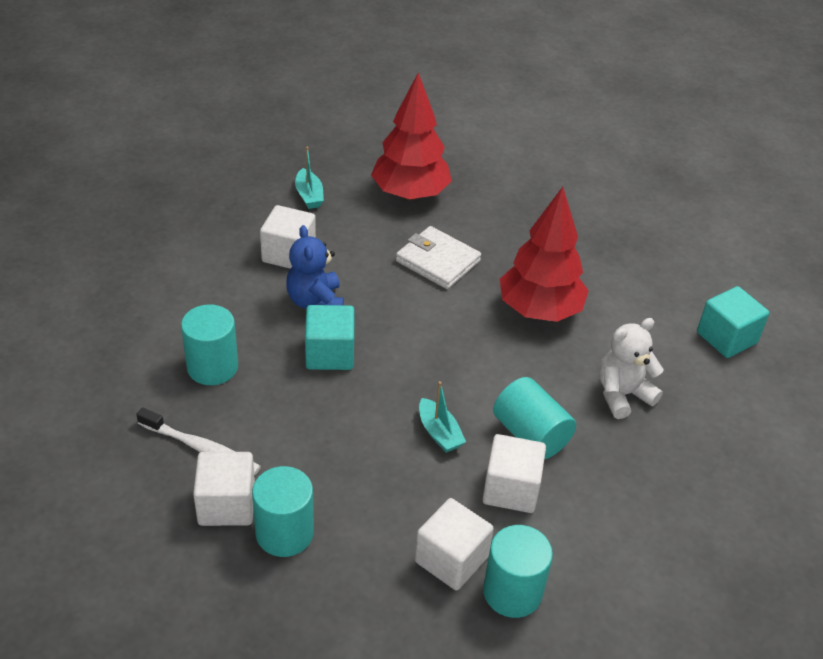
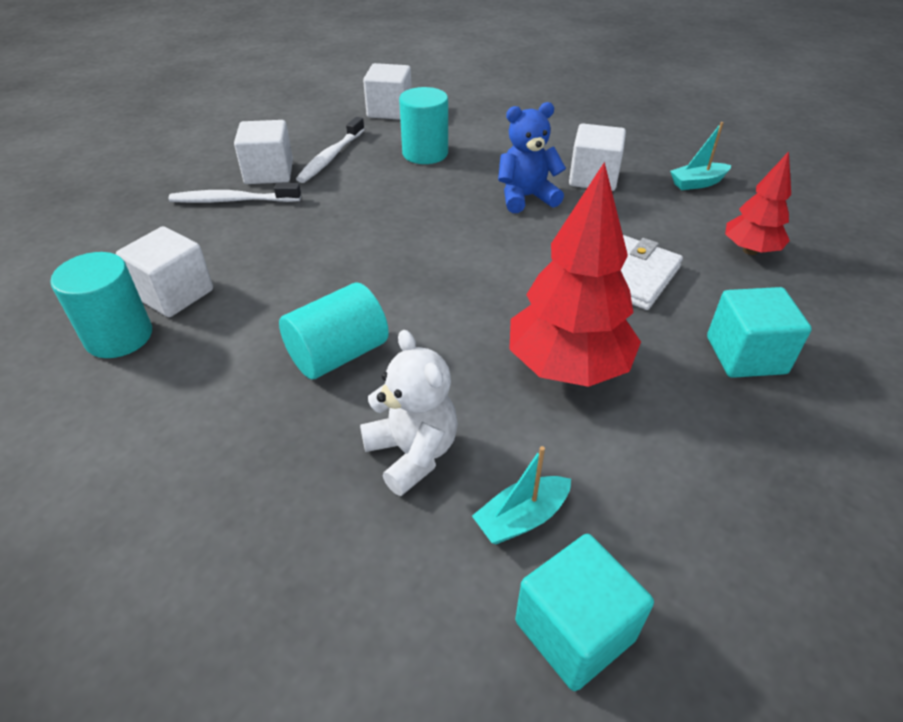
camera: 90 degrees right, 0 degrees up
turquoise cylinder [252,466,314,557] -> white toothbrush [168,183,301,203]
turquoise cube [305,305,354,370] -> turquoise cube moved to [707,287,812,378]
red tree [371,73,452,200] -> red tree [725,151,791,255], size x0.58
turquoise boat [419,381,466,453] -> turquoise boat moved to [472,446,571,545]
white cube [482,434,546,513] -> white cube moved to [363,63,412,120]

